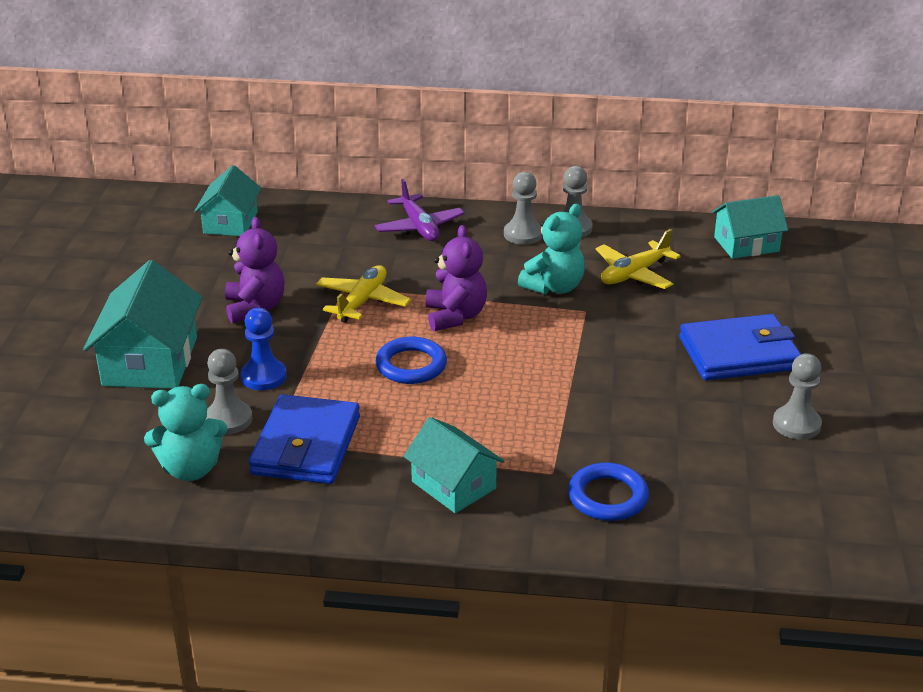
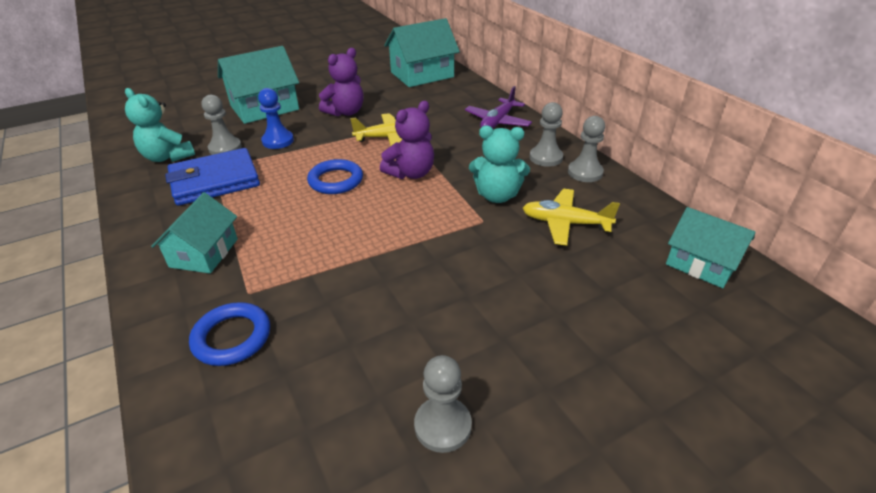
camera: 55 degrees right, 5 degrees up
turquoise house [194,165,261,236] -> turquoise house [384,18,460,87], size x1.53
blue wallet [679,314,801,381] -> none

